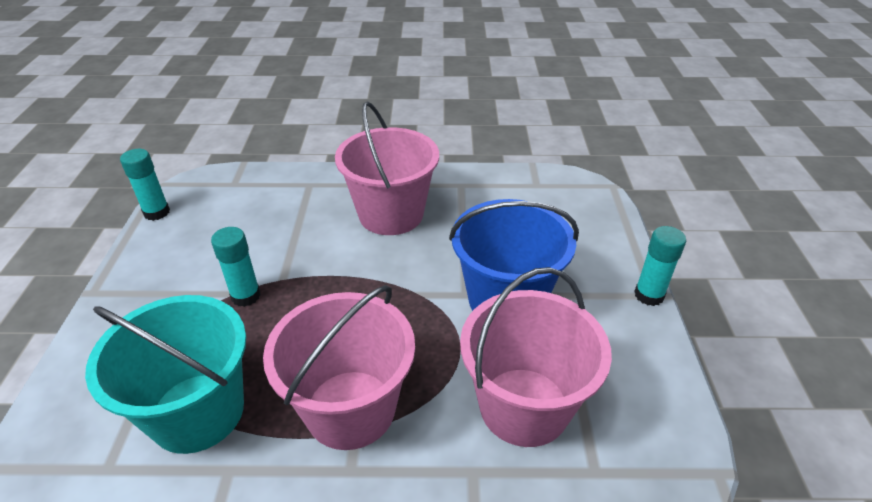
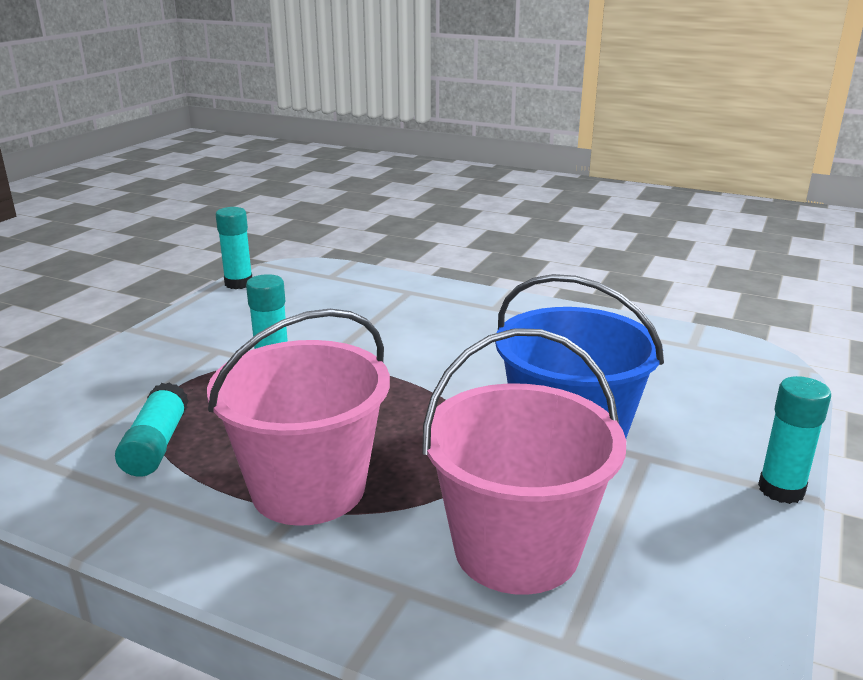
camera: 25 degrees right, 15 degrees down
turquoise bucket [85,295,246,454] -> turquoise glue stick [115,383,189,477]
pink bucket [335,101,439,235] -> none

